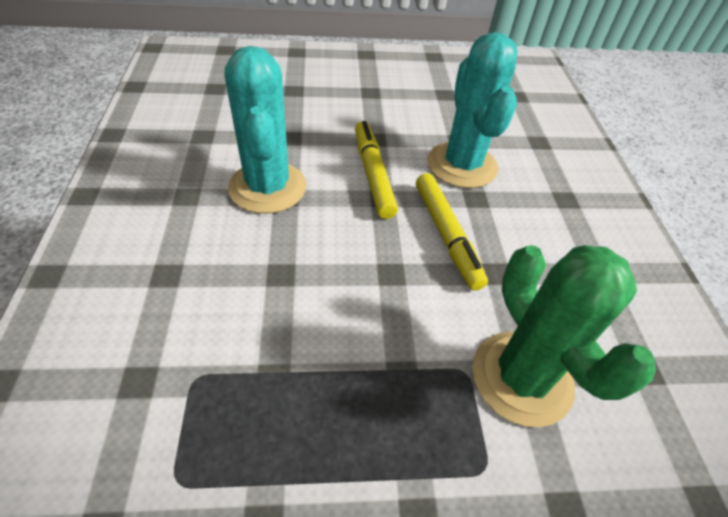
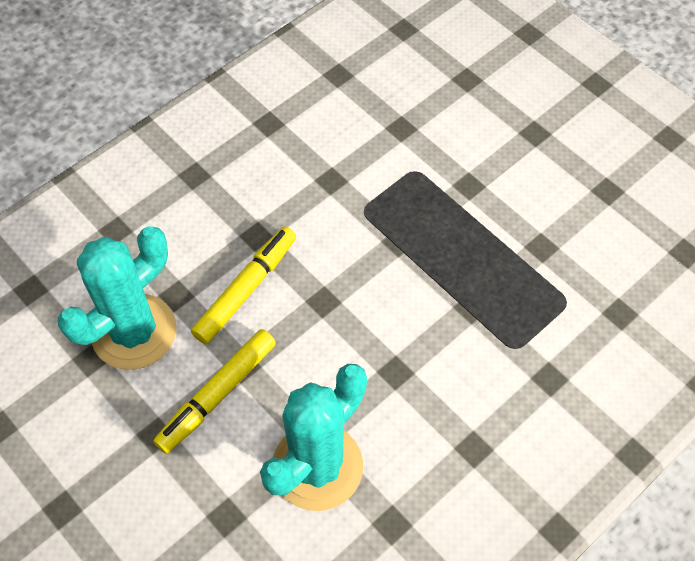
camera: 125 degrees left, 10 degrees up
green cactus [472,245,656,427] -> none

